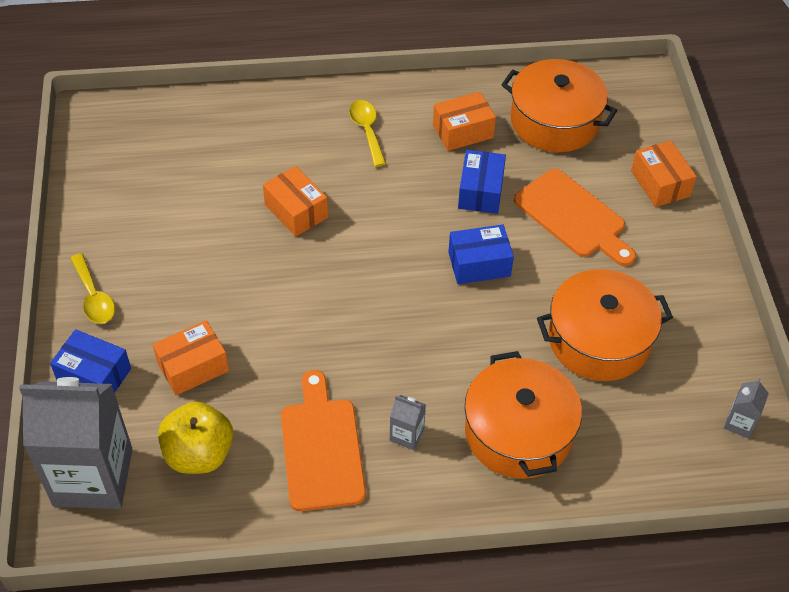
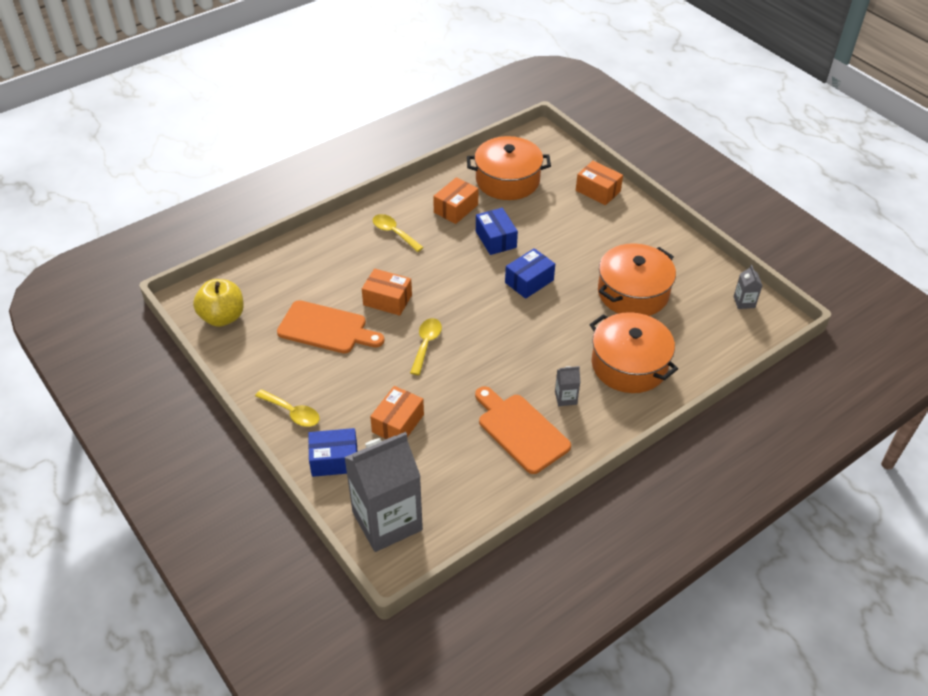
camera: 30 degrees left, 5 degrees down
yellow apple [158,401,233,474] -> yellow apple moved to [193,279,244,327]
orange cutting board [514,169,636,266] -> orange cutting board moved to [277,300,384,353]
none -> yellow spoon [410,318,442,375]

